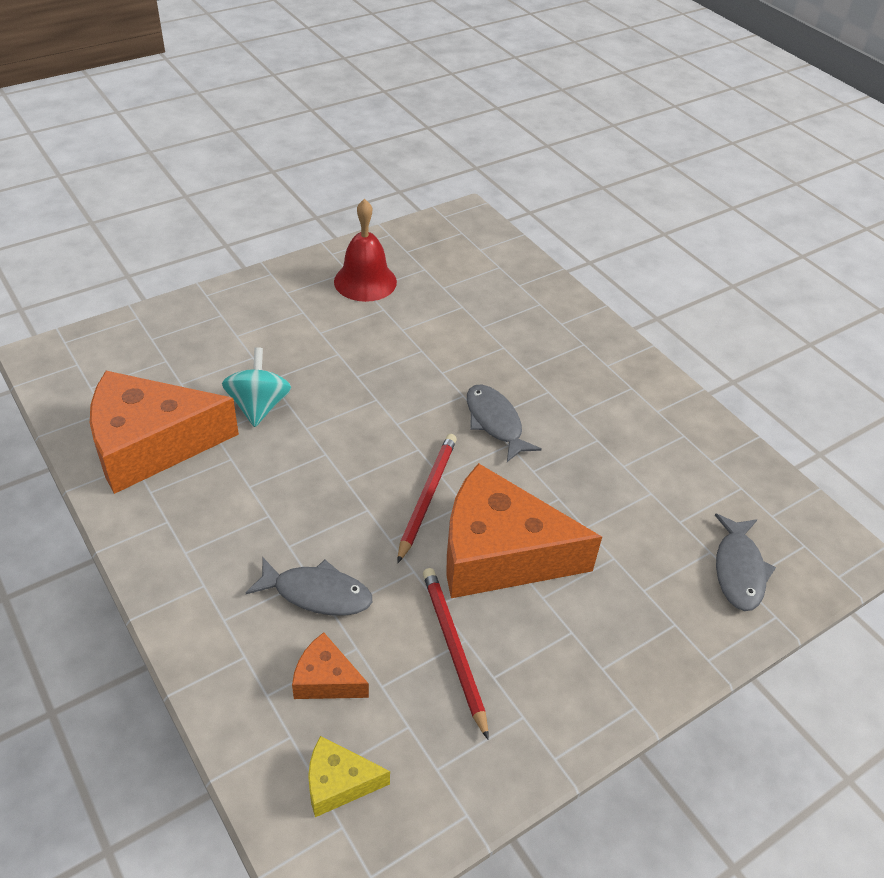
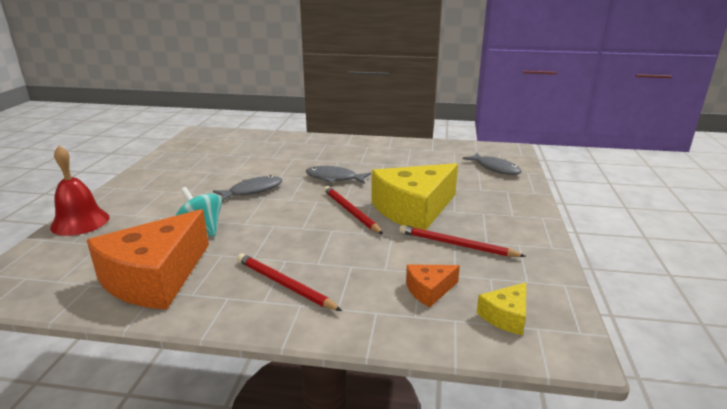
camera: 45 degrees left, 20 degrees down
grey fish [246,558,372,616] -> grey fish moved to [213,175,282,202]
red bell [334,199,397,302] -> red bell moved to [50,146,110,236]
orange cheese [446,463,602,598] -> yellow cheese [371,163,458,230]
none -> red pencil [237,253,342,311]

